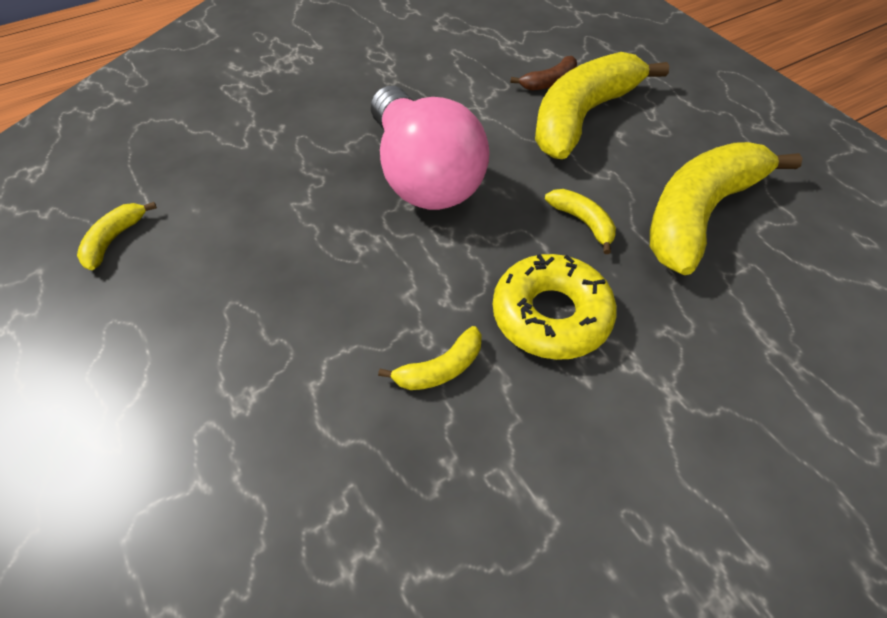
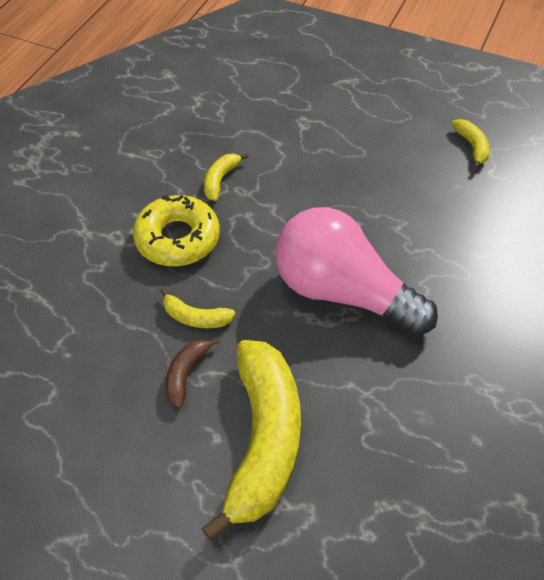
camera: 145 degrees right, 0 degrees up
brown banana [510,56,577,91] -> brown banana moved to [165,338,220,408]
yellow banana [650,142,803,275] -> none

